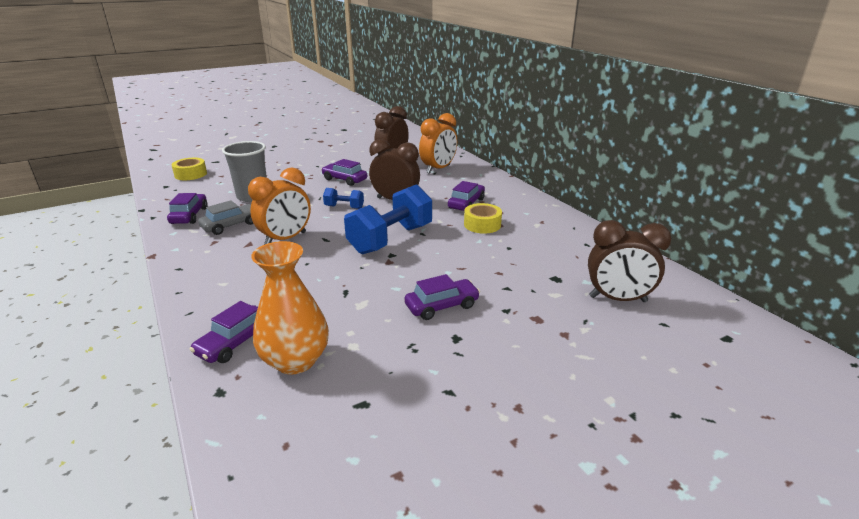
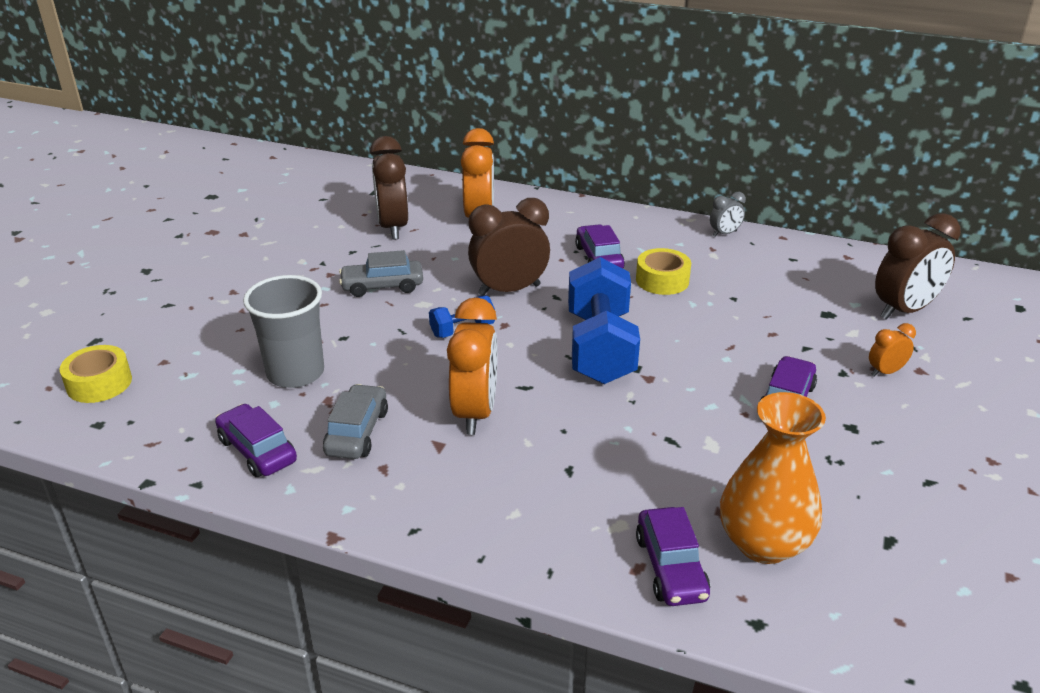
camera: 40 degrees left, 5 degrees up
purple car [321,159,367,186] -> grey car [339,250,423,297]
none -> grey clock [710,192,746,237]
none -> orange clock [869,323,916,377]

